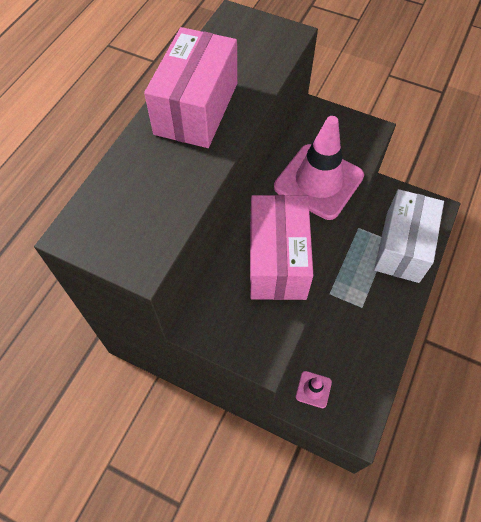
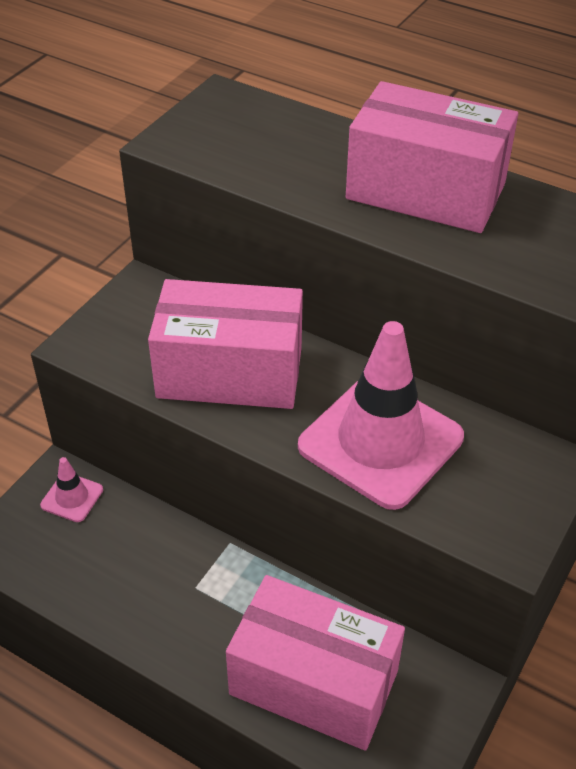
camera: 95 degrees right, 15 degrees down
white box [374,189,444,283] -> pink box [226,575,405,751]

